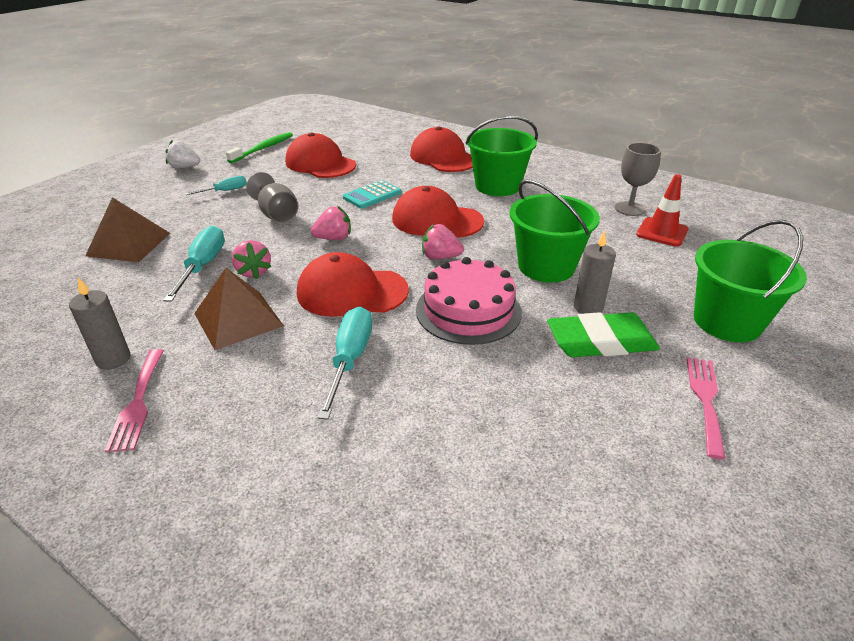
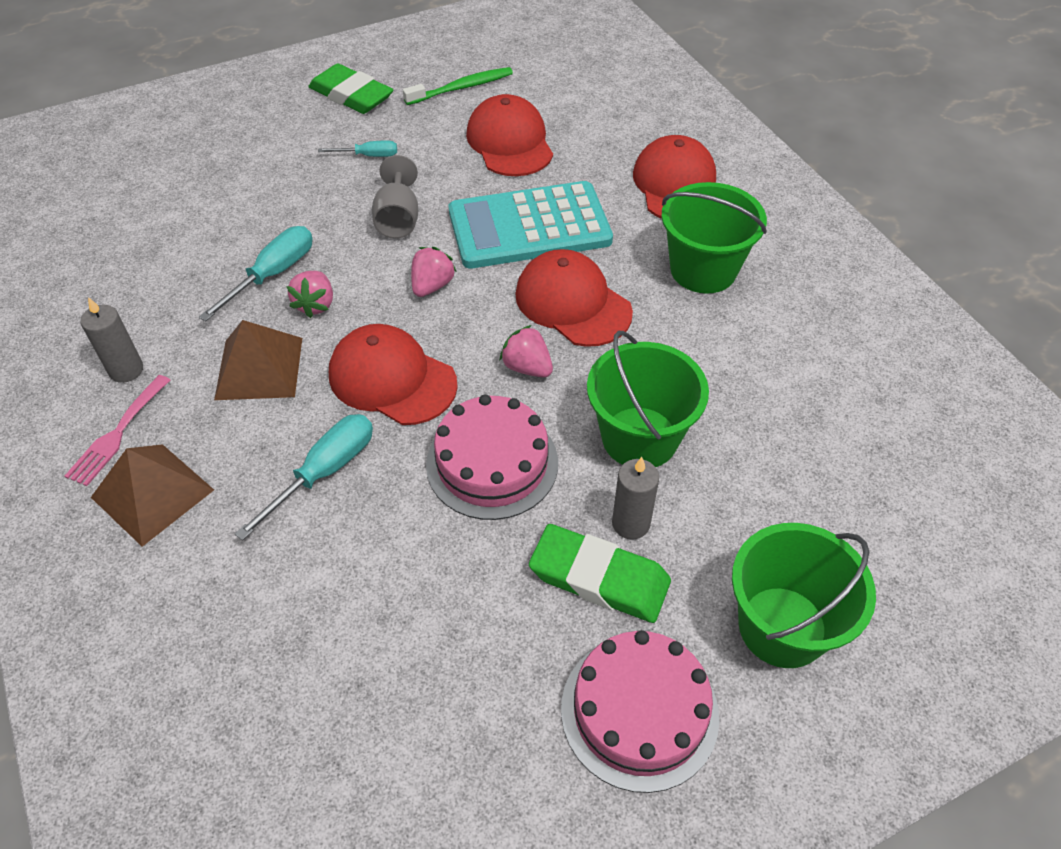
camera: 30 degrees right, 15 degrees up
brown pyramid [85,197,170,262] -> brown pyramid moved to [91,444,214,547]
white strawberry [166,140,200,169] -> green eraser [308,63,393,114]
pink strawberry [311,206,351,240] -> pink strawberry turned 75 degrees counterclockwise [411,247,457,297]
turquoise calculator [343,180,401,209] -> turquoise calculator [448,181,613,269], size x2.09
grey goblet [615,143,661,216] -> none
red traffic cone [636,174,688,247] -> none
pink fork [687,357,726,459] -> pink cake [561,630,719,793]

